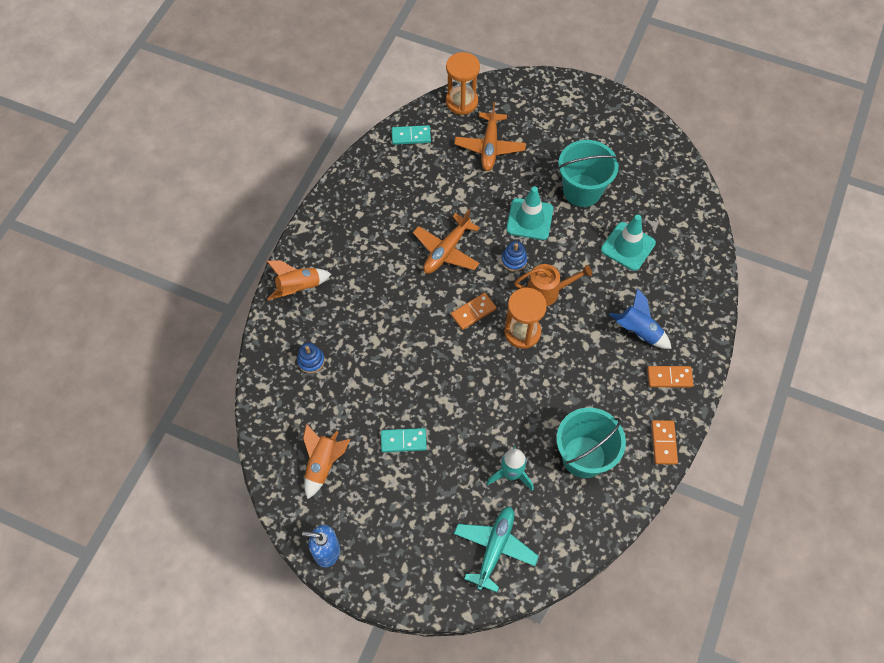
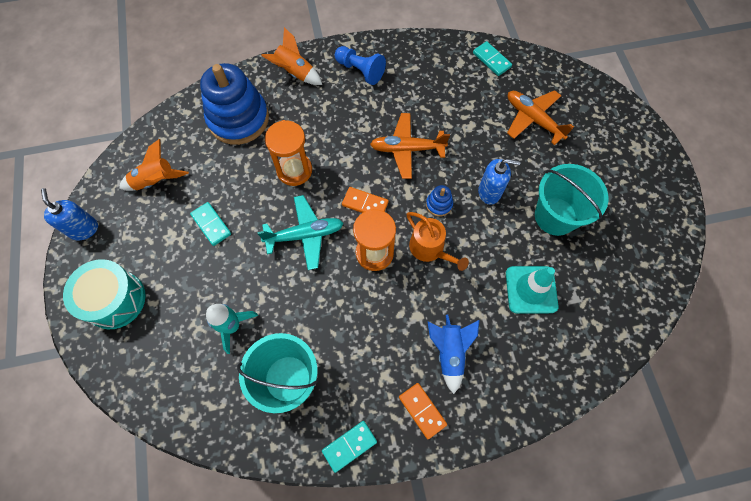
camera: 55 degrees right, 5 degrees up
blue stacking toy [297,343,325,373] -> blue stacking toy [200,63,269,145], size x2.46
orange hourglass [446,52,480,115] -> orange hourglass moved to [265,120,312,186]
orange plane [454,102,526,171] -> orange plane turned 75 degrees clockwise [507,90,574,145]
turquoise plane [454,506,539,592] -> turquoise plane moved to [257,195,343,270]
turquoise traffic cone [506,186,553,240] -> blue soap dispenser [478,159,521,204]
orange domino [651,420,678,465] -> turquoise domino [322,421,377,473]
none -> turquoise drum [63,259,146,329]
none -> blue pawn [335,46,386,85]

